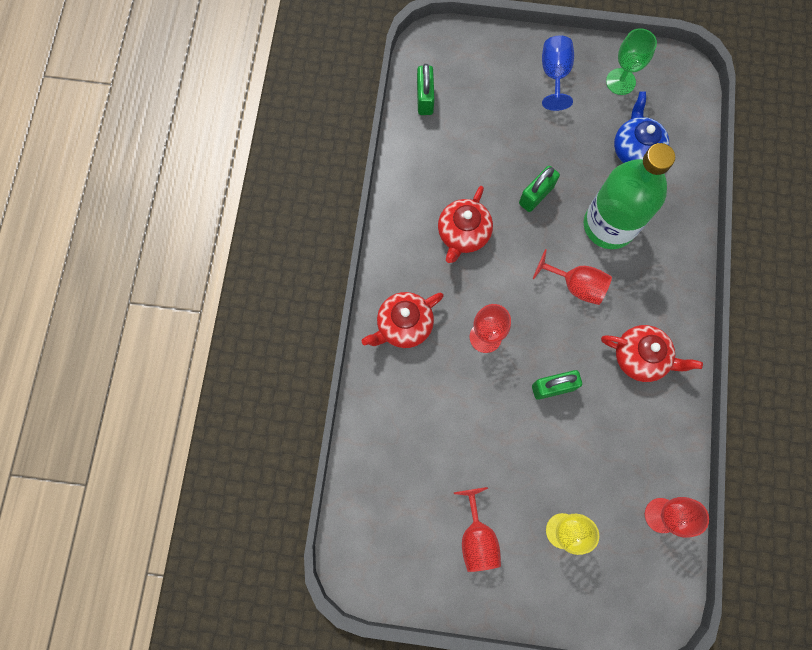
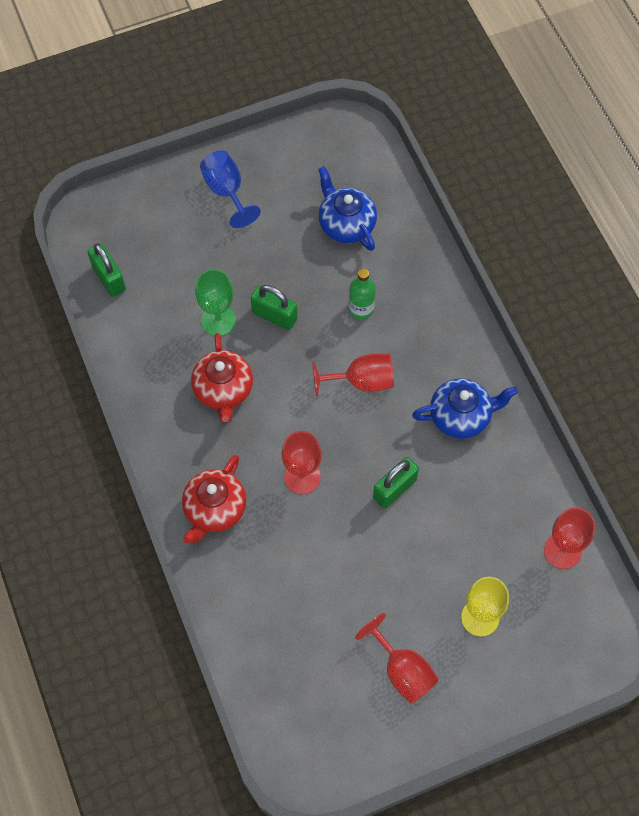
camera: 30 degrees left, 10 degrees down
green padlock [519,166,560,212] -> green padlock turned 75 degrees counterclockwise [251,285,297,330]
green bottle [584,143,675,249] -> green bottle [349,268,376,319], size x0.43
red teapot [601,325,703,382] -> blue teapot [412,378,518,439]
green goblet [606,28,657,95] -> green goblet moved to [195,269,236,336]

